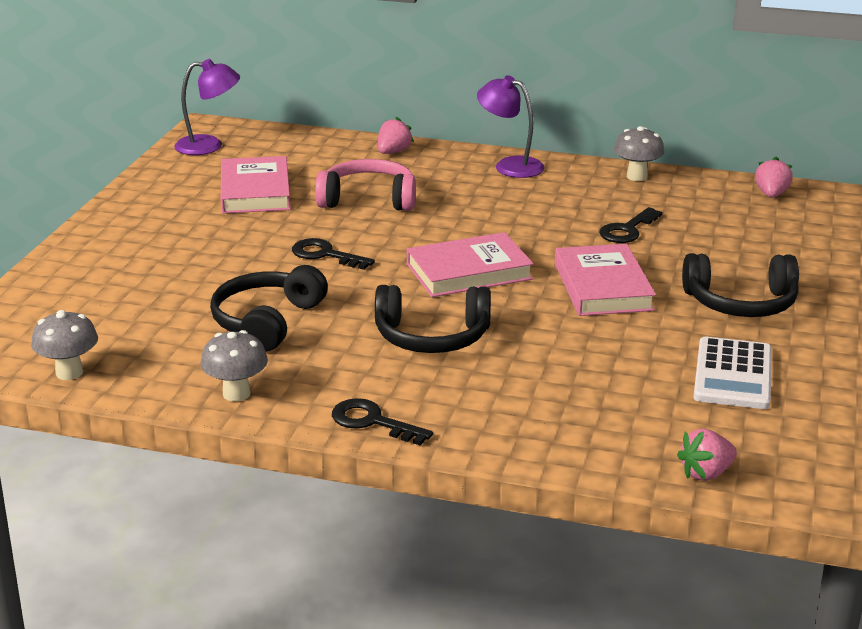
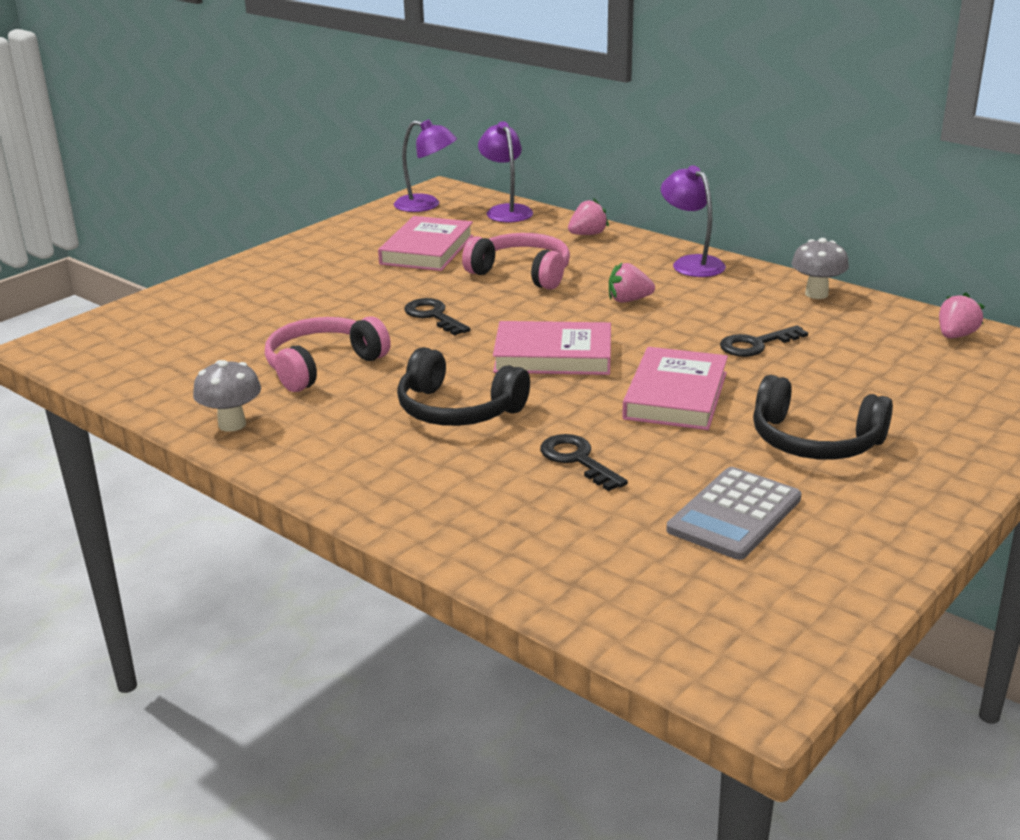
camera: 25 degrees right, 0 degrees up
grey mushroom [31,310,98,380] -> none
black headphones [210,265,328,352] -> pink headphones [265,316,391,392]
black key [332,398,433,445] -> black key moved to [540,434,628,491]
pink strawberry [677,429,737,481] -> pink strawberry moved to [609,263,655,303]
white calculator [693,337,772,409] -> grey calculator [666,467,802,560]
none -> purple lamp [478,121,533,222]

